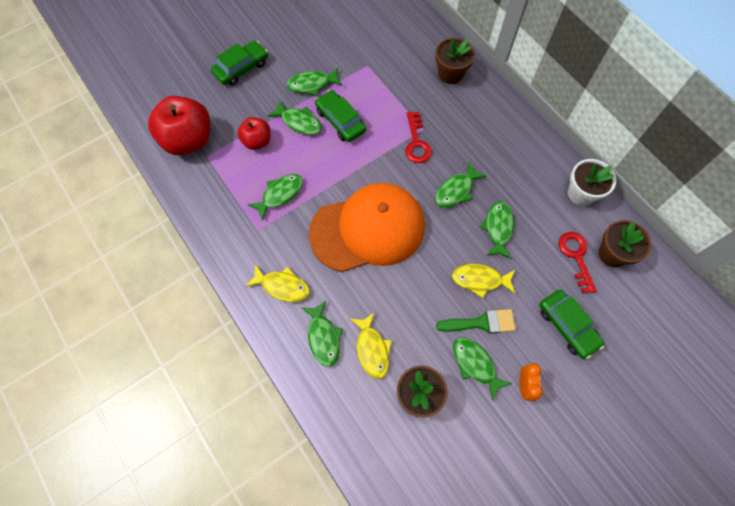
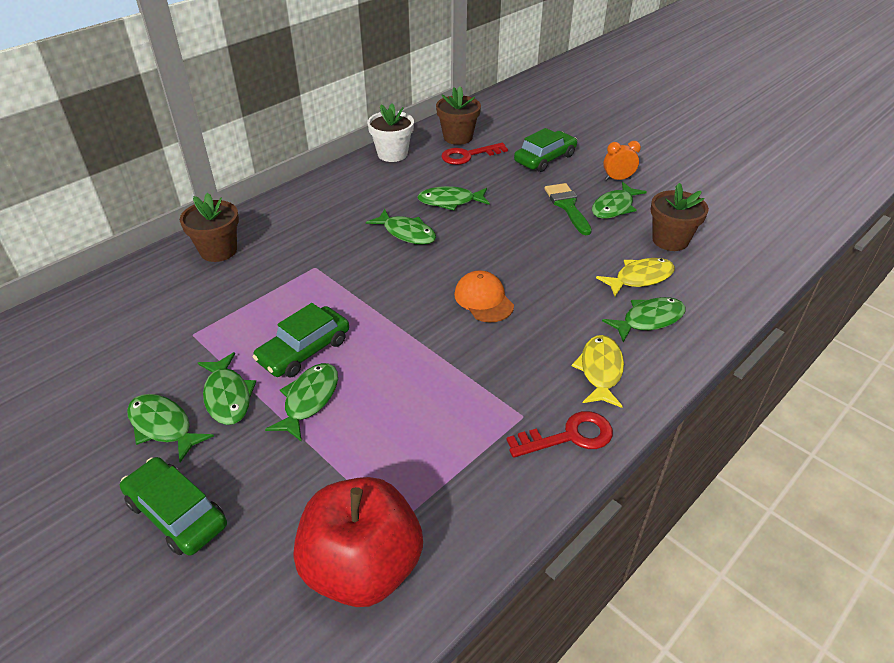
camera: 100 degrees left, 25 degrees down
red apple [237,117,271,150] -> none
green fish [247,174,303,221] -> green fish moved to [127,394,214,462]
orange cap [308,183,425,272] -> orange cap [454,270,514,322], size x0.43
red key [405,112,432,163] -> red key moved to [507,411,613,458]
yellow fish [452,264,515,298] -> none

